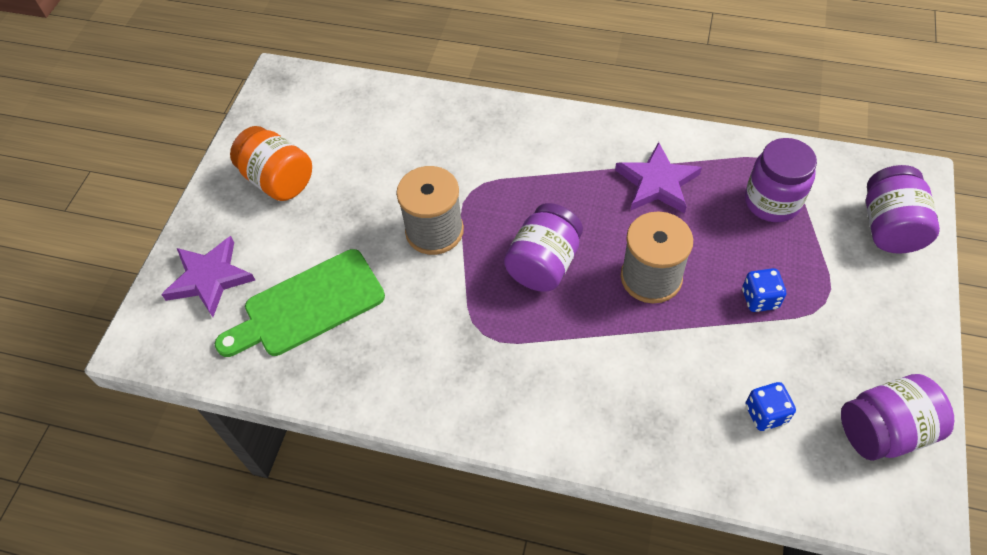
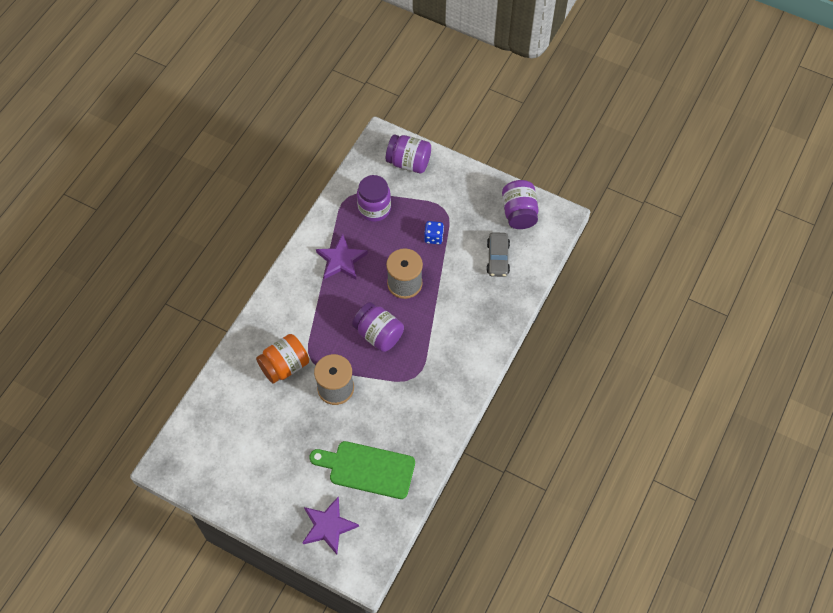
camera: 80 degrees left, 5 degrees up
green cutting board [215,249,385,357] -> green cutting board turned 120 degrees clockwise [309,441,415,499]
orange jar [230,126,312,201] -> orange jar moved to [256,334,309,384]
blue dice [745,382,796,431] -> grey car [487,232,510,277]

